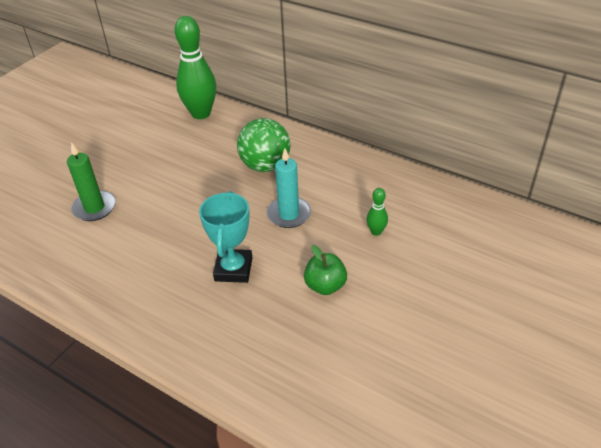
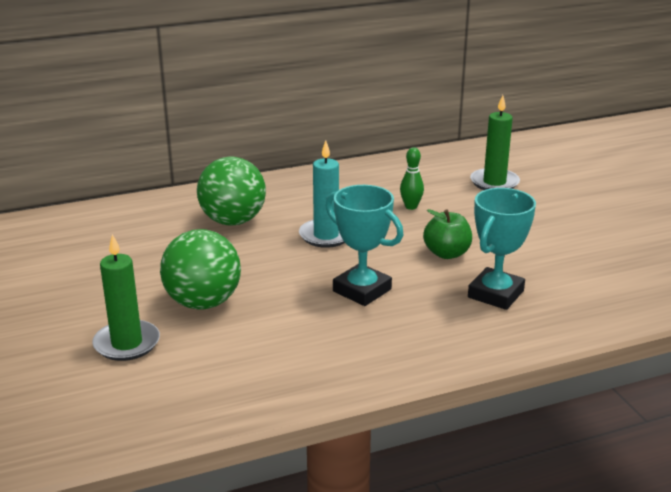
camera: 55 degrees left, 15 degrees down
green bowling pin [175,16,216,119] -> none
none -> green ball [160,229,241,310]
none -> turquoise trophy [468,188,536,310]
none -> green candle [470,95,520,190]

